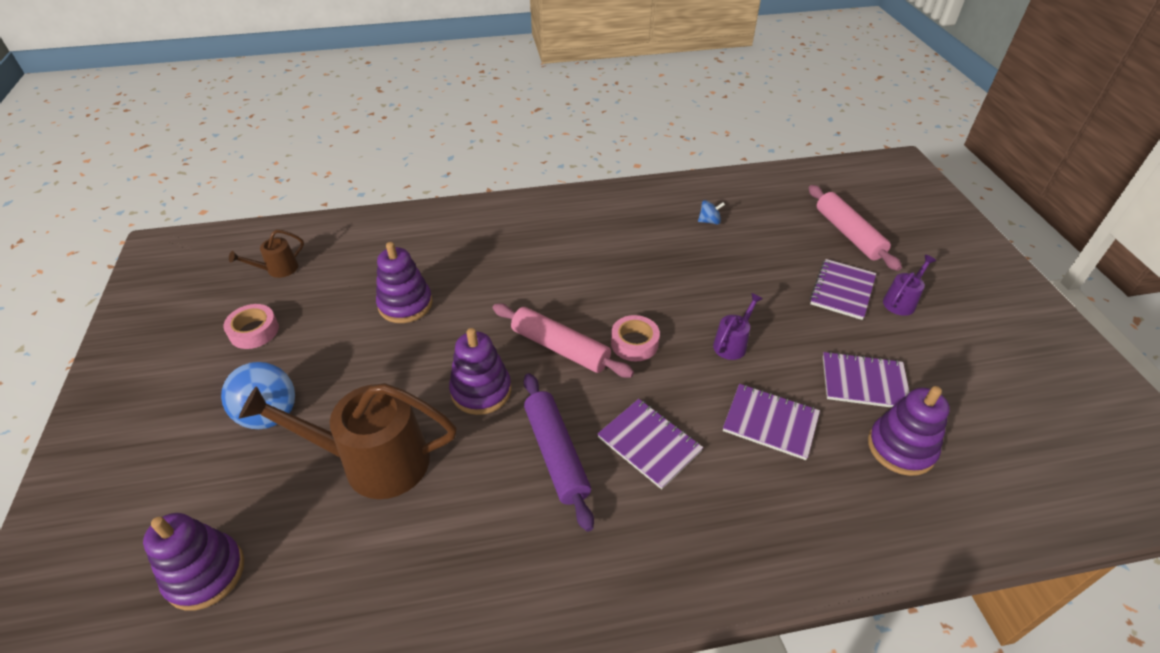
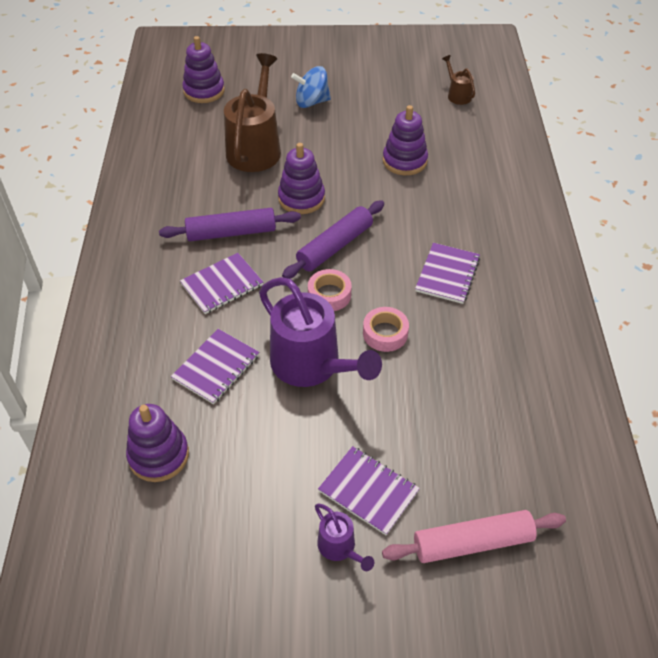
camera: 100 degrees right, 5 degrees up
pink tape [224,304,279,349] -> pink tape moved to [363,307,409,352]
pink rolling pin [493,304,634,378] -> purple rolling pin [282,200,384,279]
blue spinning top [698,200,725,225] -> none
purple watering can [713,293,763,360] -> purple watering can [259,277,382,387], size x2.15
purple notebook [823,351,909,408] -> purple notebook moved to [415,243,480,304]

